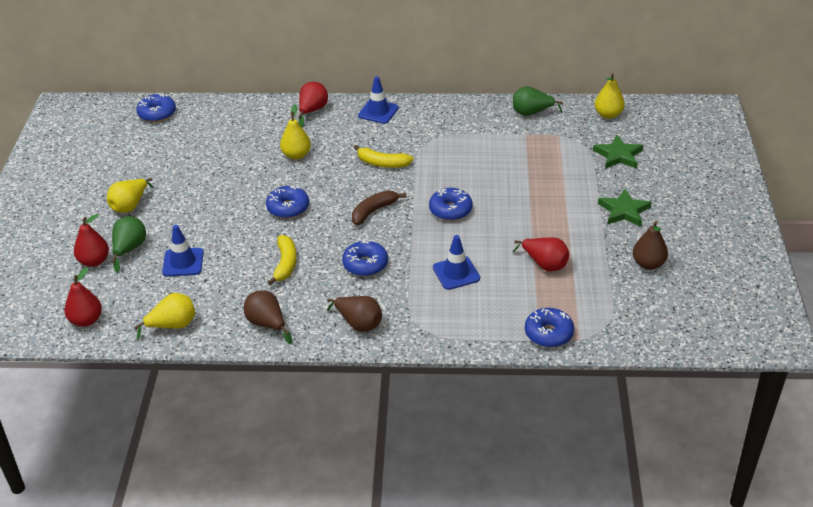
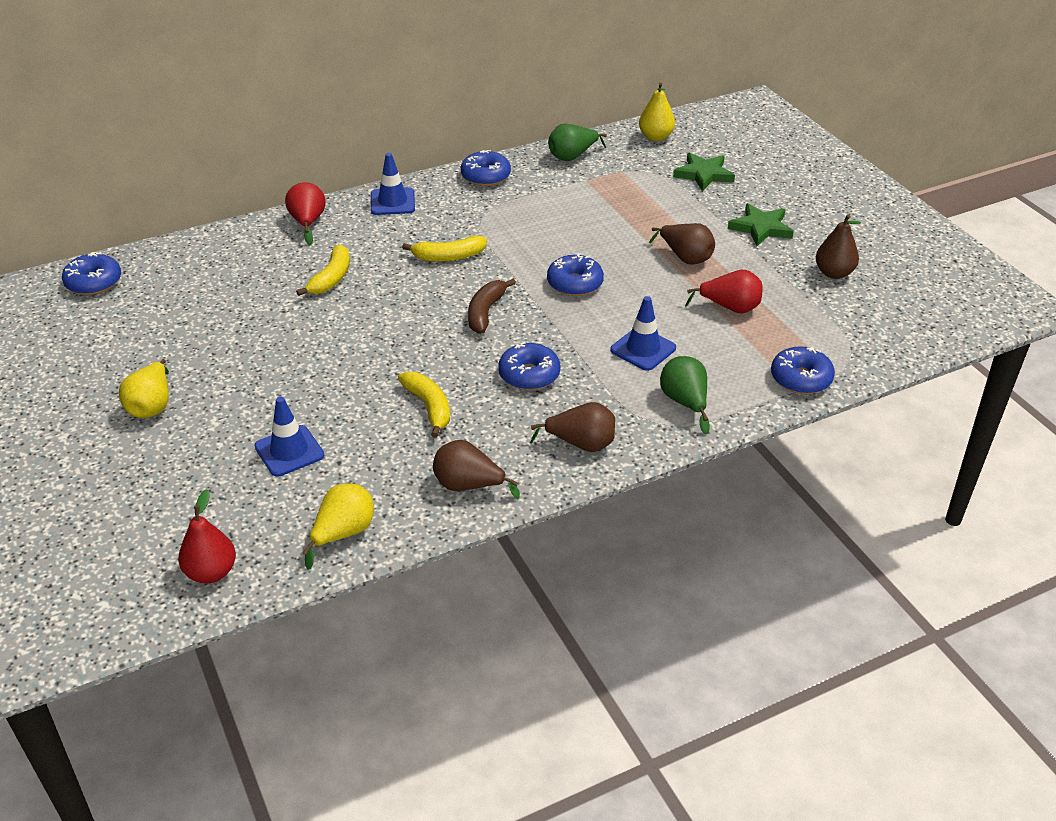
camera: 30 degrees left, 0 degrees up
red pear [74,214,109,267] -> none
green pear [112,216,146,273] -> green pear moved to [660,356,710,435]
blue donut [266,186,309,218] -> blue donut moved to [461,150,511,186]
yellow pear [280,104,311,160] -> yellow banana [296,245,350,296]
none -> brown pear [649,223,715,264]

